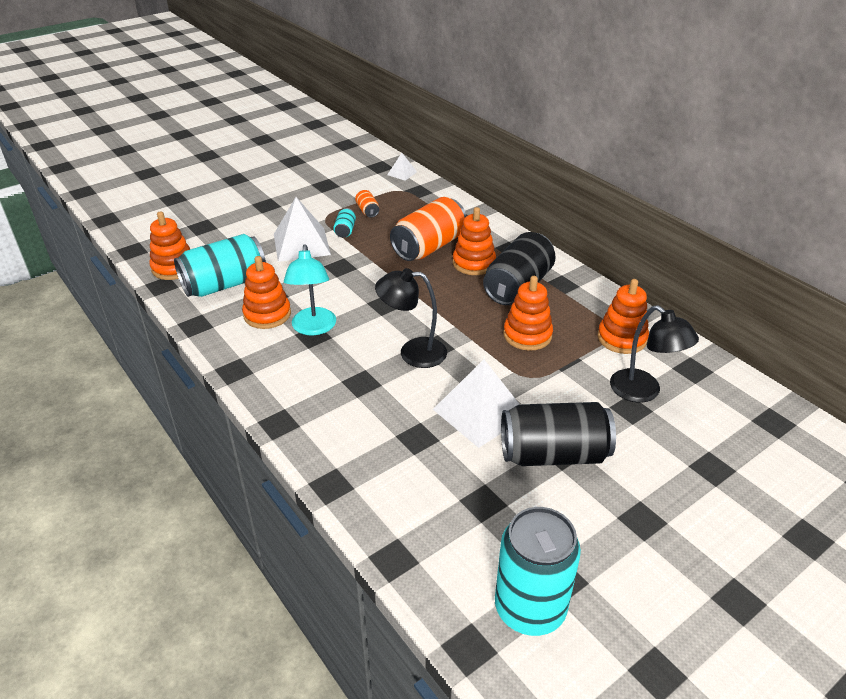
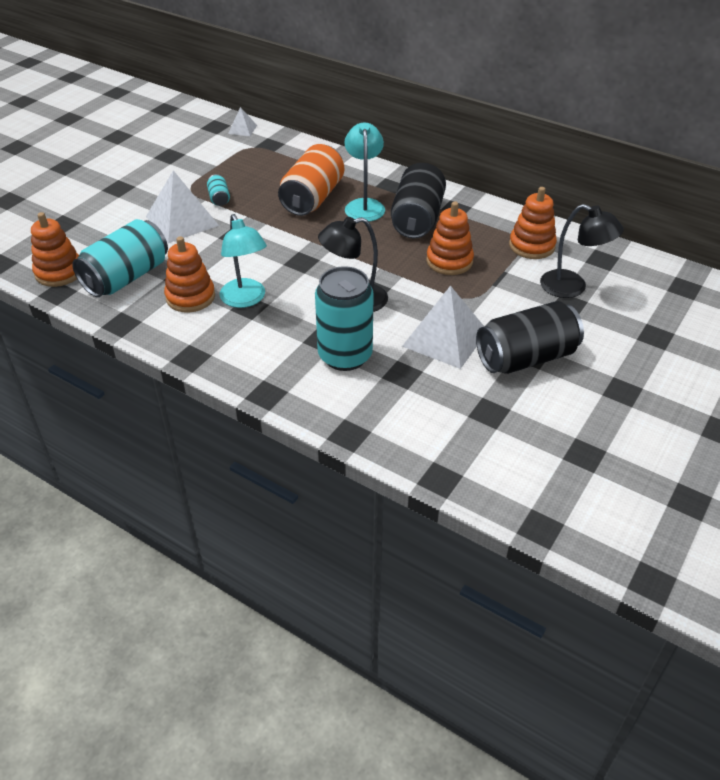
camera: 20 degrees left, 5 degrees up
orange can [355,190,379,218] -> none
orange stacking toy [453,207,496,275] -> turquoise lamp [345,123,385,222]
turquoise can [495,507,581,636] -> turquoise can moved to [315,266,374,371]

